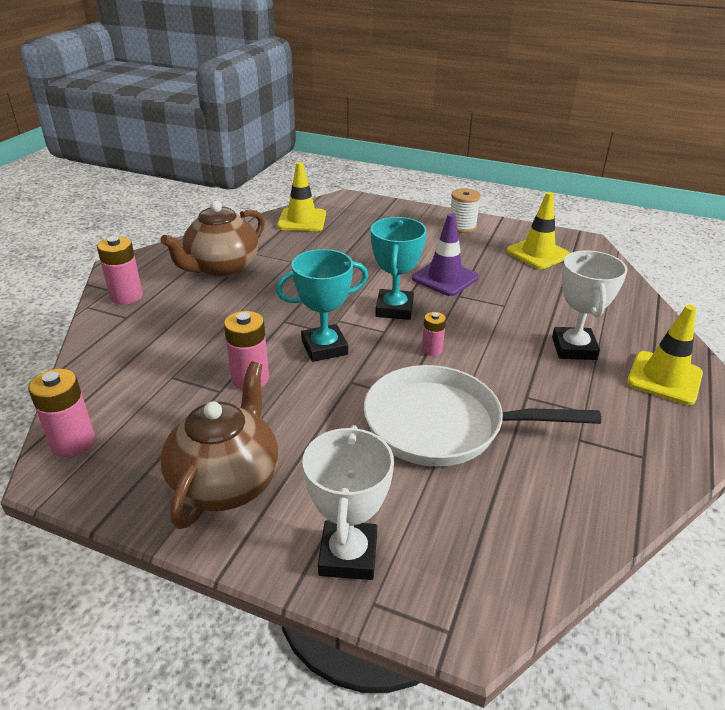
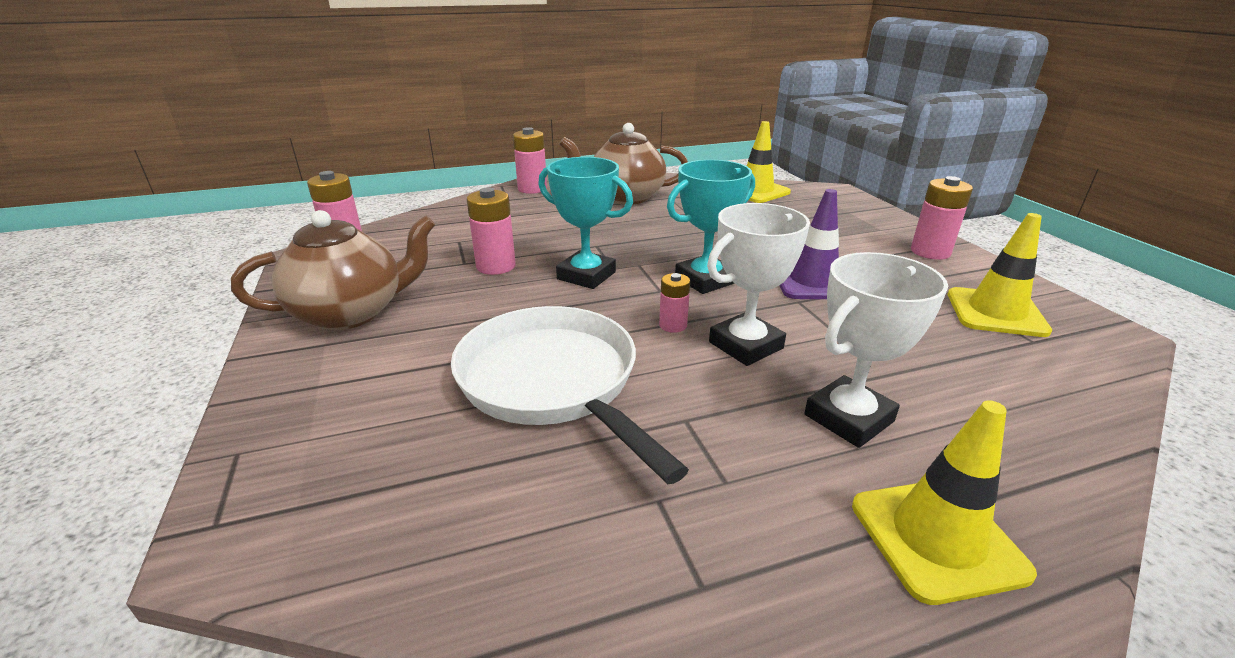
camera: 50 degrees right, 5 degrees down
white trophy [302,425,394,580] -> white trophy moved to [707,203,810,366]
white spool [450,188,481,233] -> pink battery [911,176,973,260]

